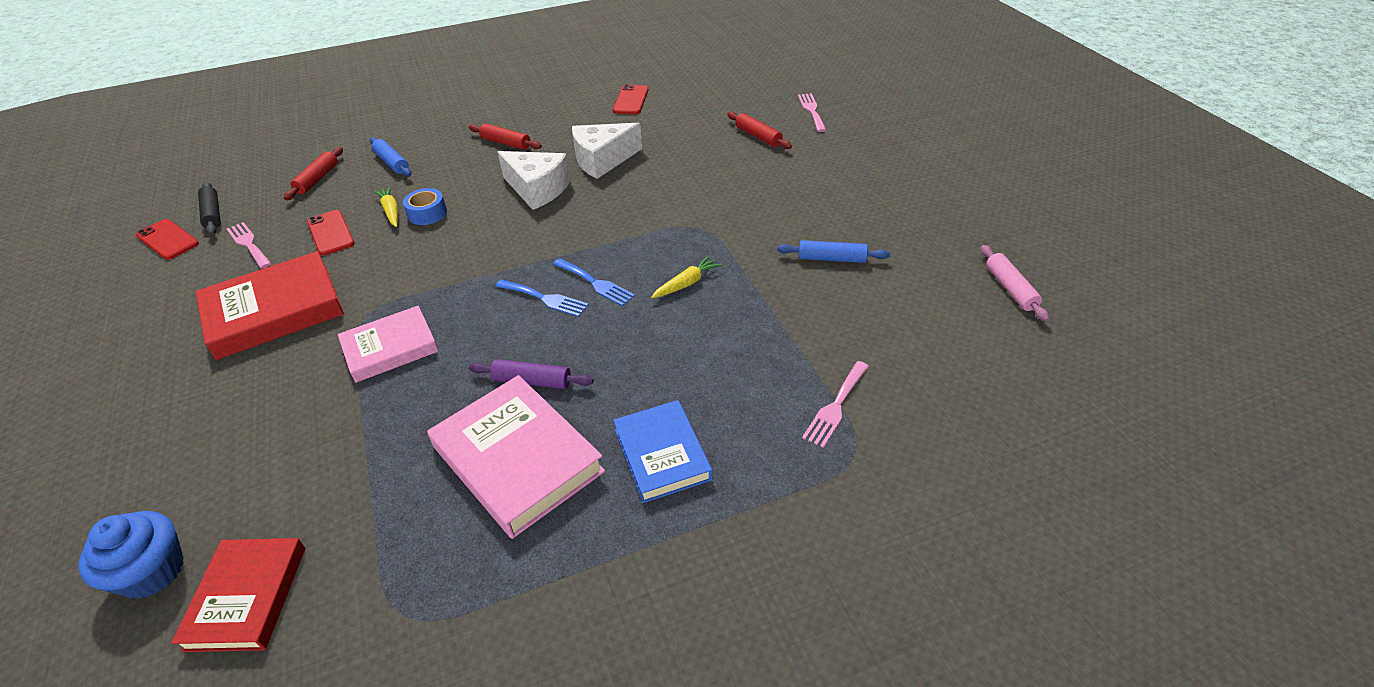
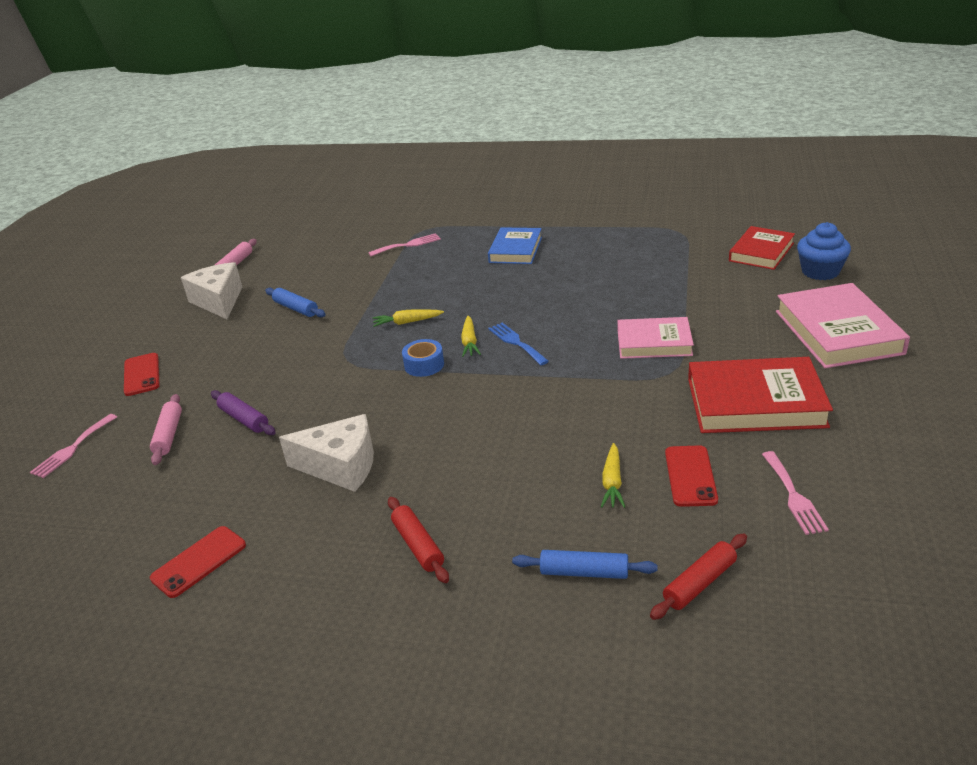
camera: 145 degrees left, 10 degrees down
red phone [136,219,199,260] -> red phone moved to [124,353,160,396]
black rolling pin [198,182,221,235] -> none
blue rolling pin [370,137,412,177] -> blue rolling pin turned 75 degrees counterclockwise [512,550,658,579]
blue tape [403,188,447,225] -> blue tape moved to [402,339,444,377]
pink book [427,375,605,539] -> pink book moved to [776,283,910,368]
purple rolling pin [469,359,594,389] -> purple rolling pin moved to [211,390,276,435]
white cheese [497,151,571,210] -> white cheese moved to [181,262,242,319]
blue fork [553,258,635,306] -> yellow carrot [461,316,481,357]
red rolling pin [727,112,792,149] -> pink rolling pin [150,394,182,465]

